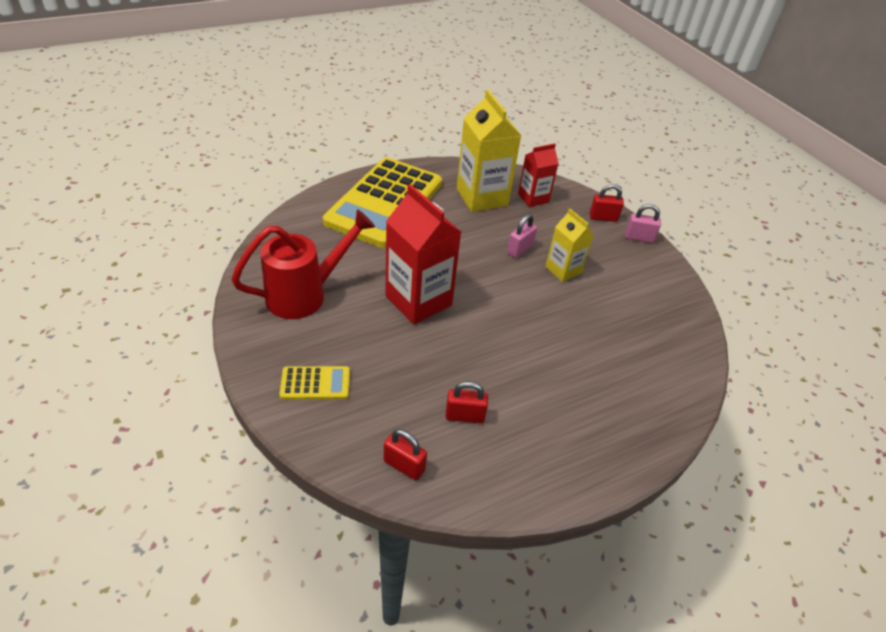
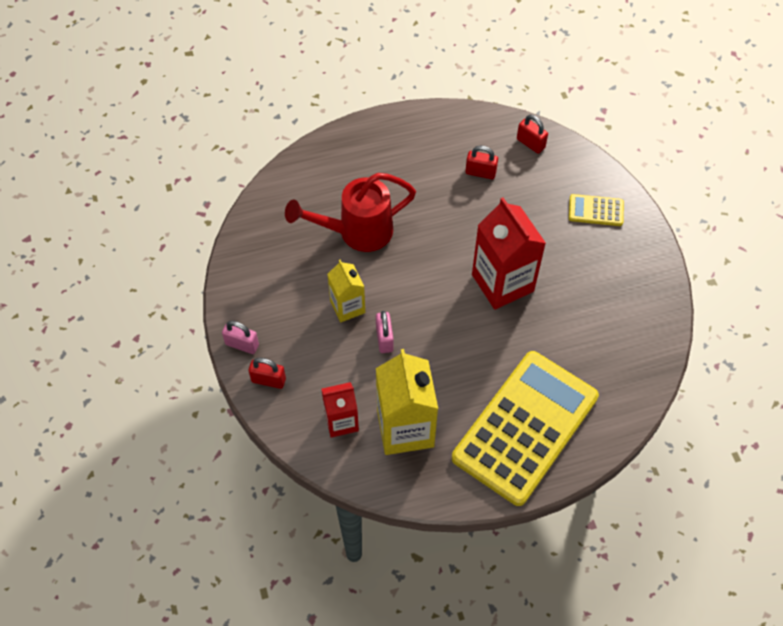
camera: 165 degrees left, 15 degrees up
red watering can [231,209,375,319] -> red watering can moved to [285,173,416,252]
pink padlock [507,214,537,258] -> pink padlock turned 60 degrees counterclockwise [376,311,394,353]

